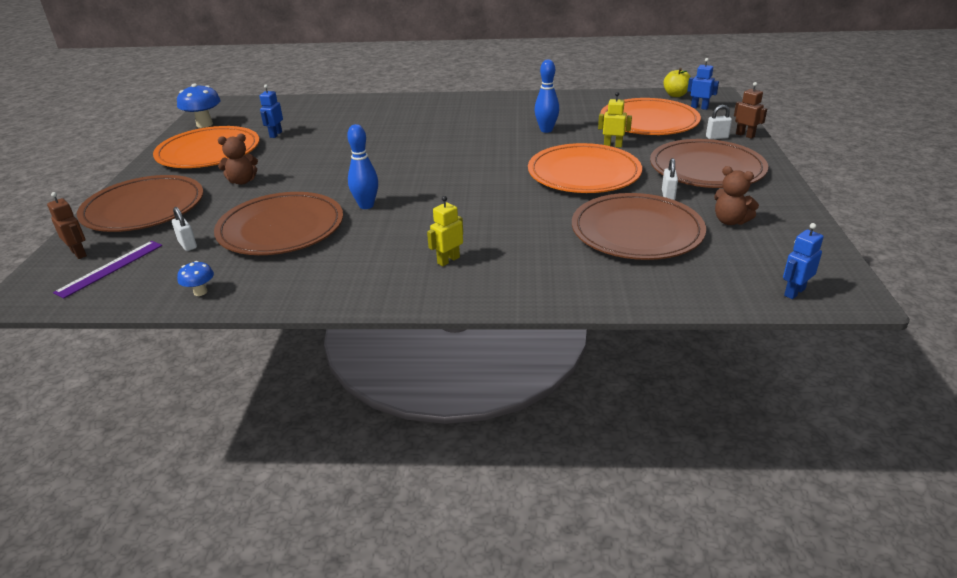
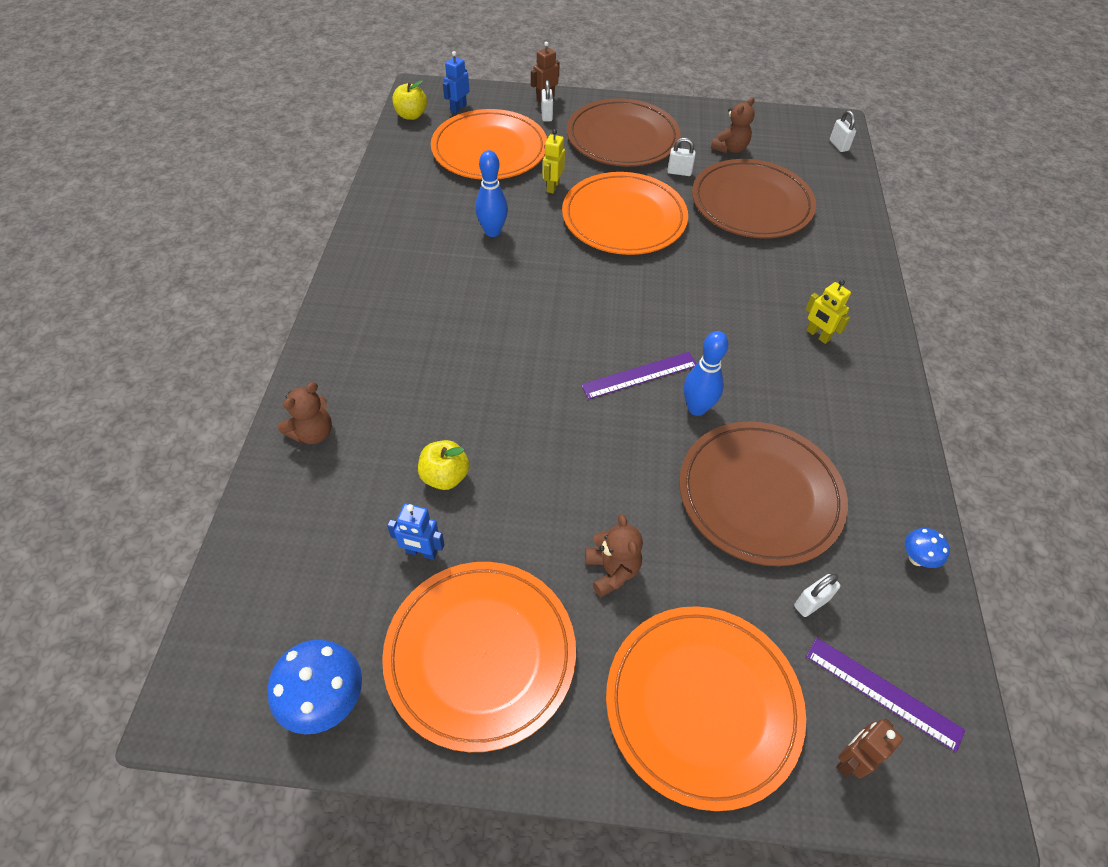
camera: 90 degrees left, 20 degrees up
brown plate [77,175,203,232] -> orange plate [606,606,806,811]
blue robot [783,223,824,299] -> white padlock [830,110,856,152]
none -> brown teddy bear [278,382,332,444]
none -> yellow apple [418,440,469,490]
none -> purple ruler [581,352,697,399]

